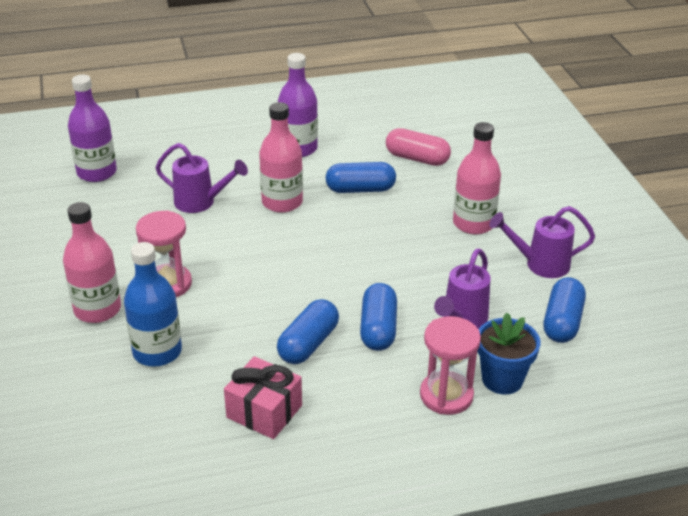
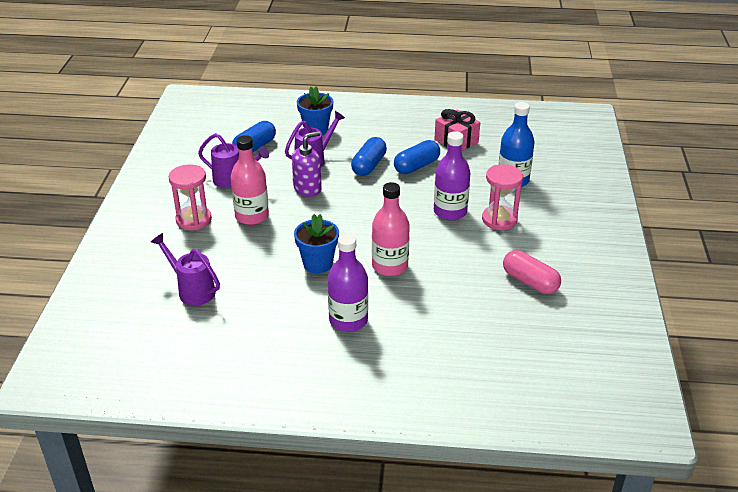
camera: 160 degrees left, 0 degrees up
pink bottle [63,202,121,323] -> none
purple bottle [68,75,117,182] -> purple bottle moved to [434,131,470,221]
purple watering can [155,143,248,213] -> purple watering can moved to [151,233,220,306]
blue capsule [325,162,396,193] -> blue flower pot [294,214,339,273]
pink capsule [386,128,451,166] -> pink capsule moved to [503,250,561,294]
pink hourglass [420,316,481,415] -> pink hourglass moved to [169,164,212,230]
none -> purple soap dispenser [292,131,322,197]

